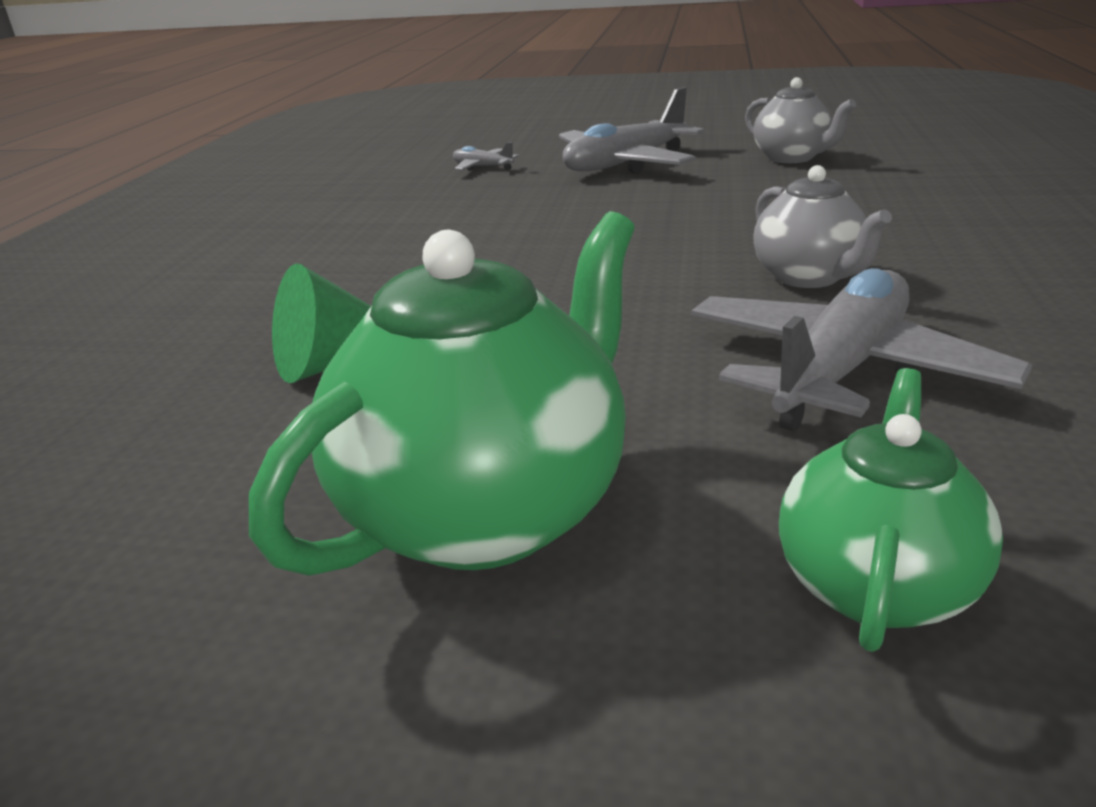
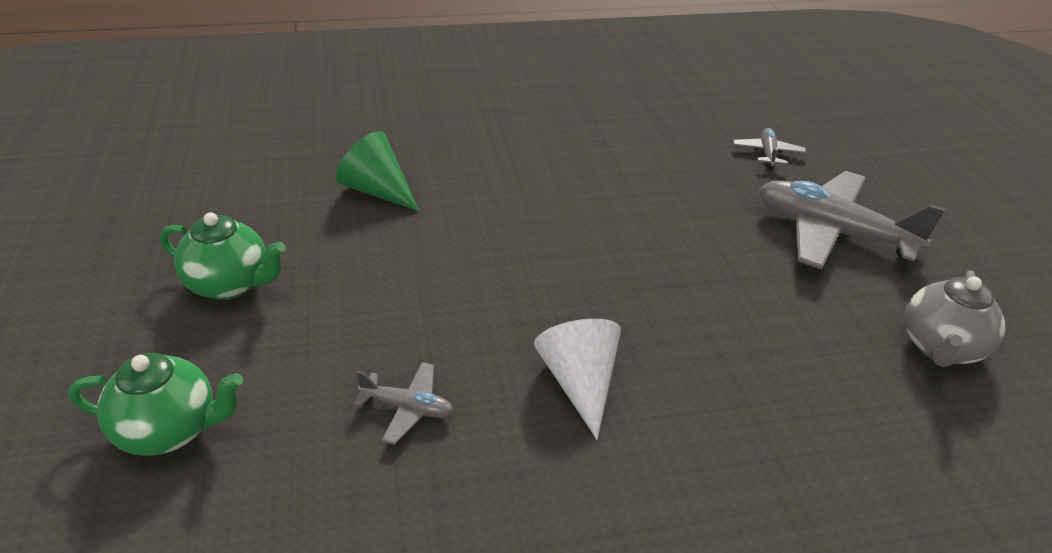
camera: 65 degrees right, 10 degrees up
green teapot [249,211,635,576] -> green teapot [160,212,285,300], size x0.58
grey plane [691,268,1032,432] -> grey plane [354,362,453,445], size x0.46
grey teapot [753,165,892,288] -> white cone [534,319,621,440]

